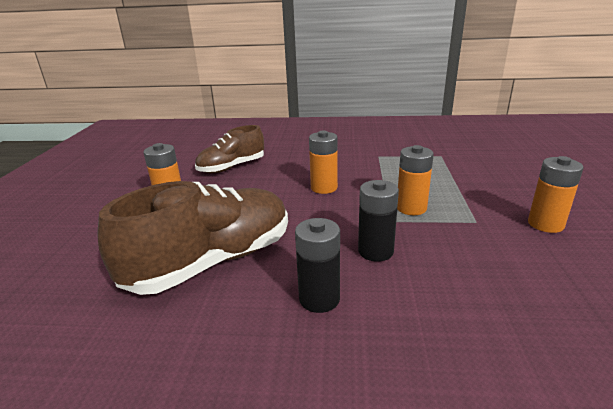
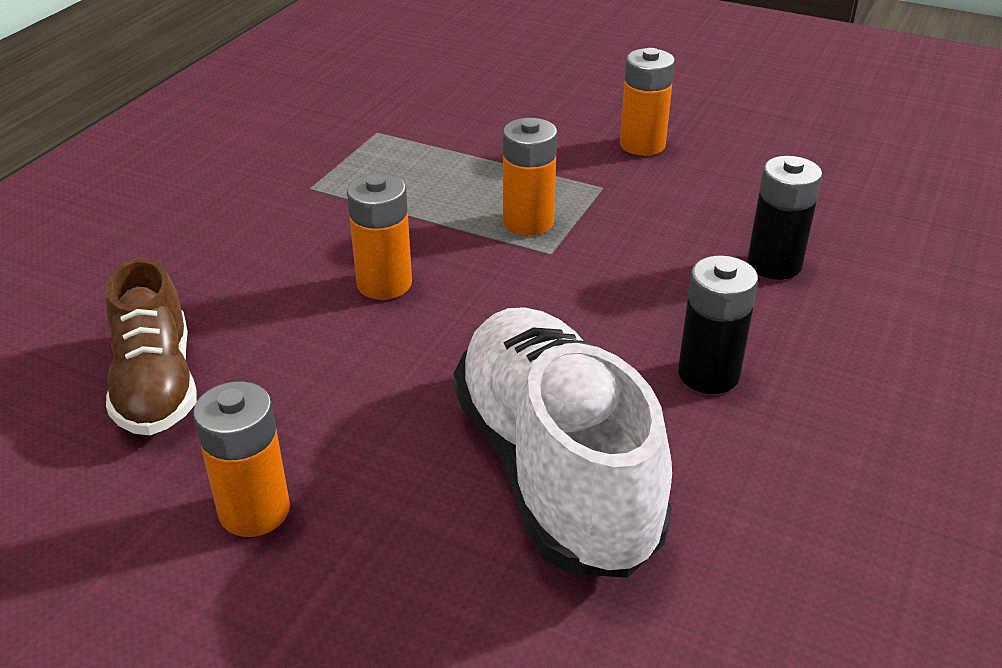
camera: 70 degrees left, 10 degrees up
brown shoe [97,181,288,295] -> white shoe [453,307,672,578]
black battery [358,180,399,262] -> black battery moved to [747,156,822,280]

